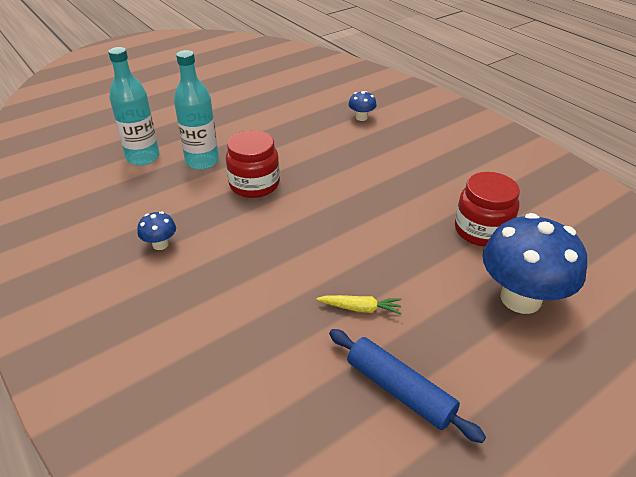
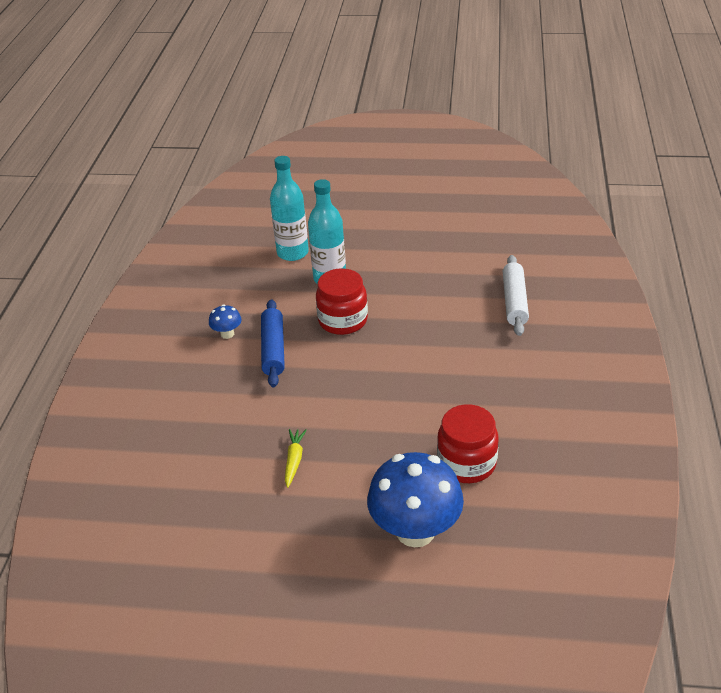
camera: 45 degrees right, 0 degrees up
yellow carrot [316,295,401,315] -> yellow carrot turned 135 degrees counterclockwise [285,429,307,488]
blue rolling pin [329,329,486,443] -> blue rolling pin moved to [261,299,285,387]
blue mushroom [348,91,377,121] -> white rolling pin [503,255,529,336]

